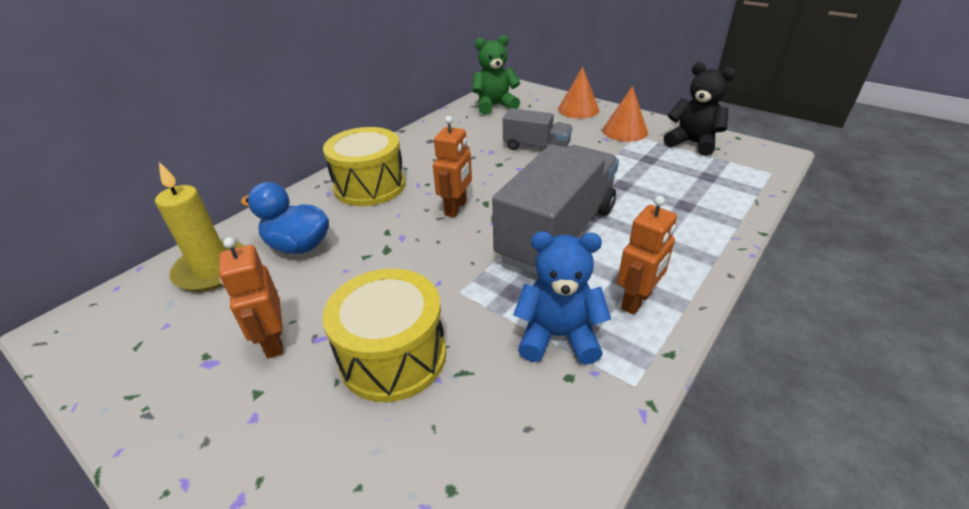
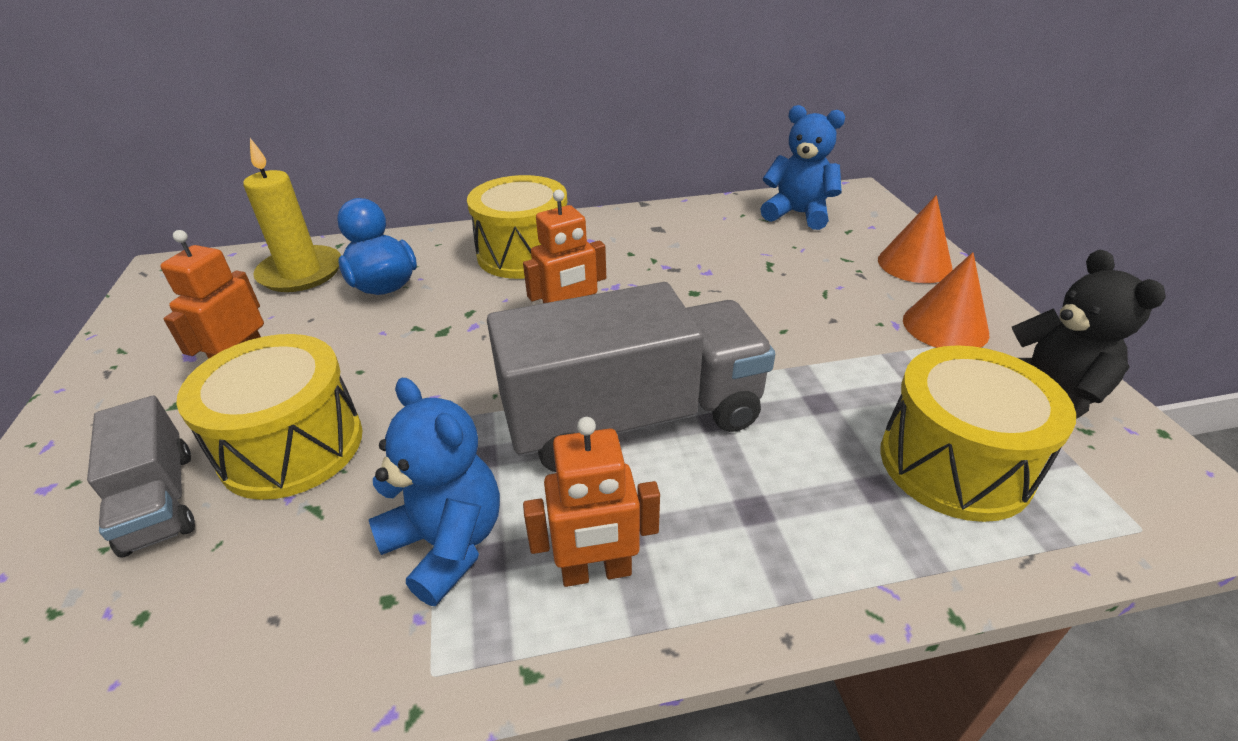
camera: 40 degrees right, 0 degrees up
green teddy bear [472,35,520,115] -> blue teddy bear [761,105,845,230]
grey truck [503,108,572,150] -> grey truck moved to [87,396,195,557]
none -> yellow drum [880,345,1076,522]

